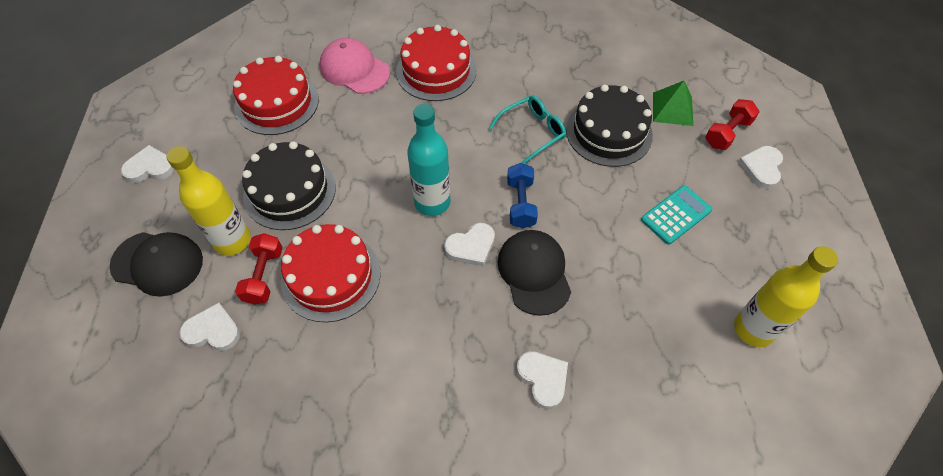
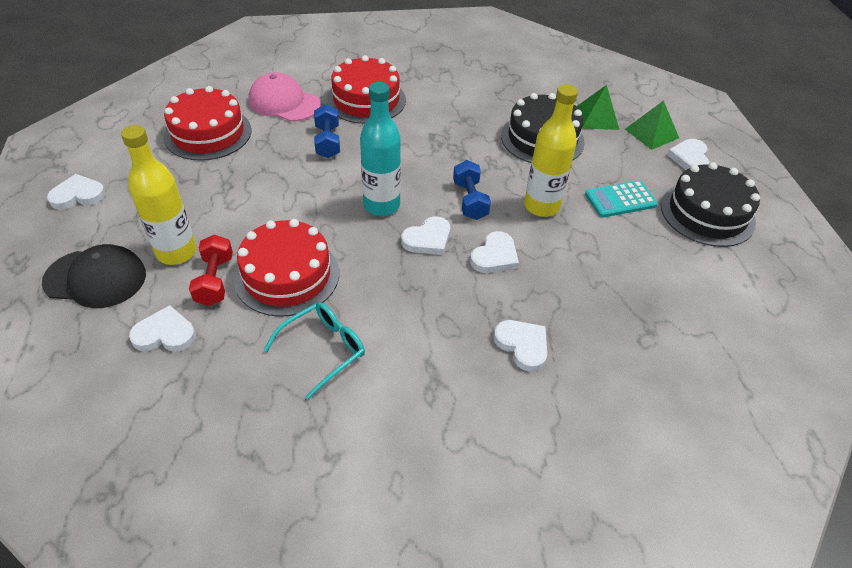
camera: 10 degrees left, 10 degrees down
black cake [242,141,336,230] -> black cake moved to [661,162,760,247]
turquoise glasses [488,96,566,164] -> turquoise glasses moved to [263,302,365,399]
black cap [498,230,571,316] -> white heart [470,231,519,273]
turquoise calculator [641,185,712,245] -> turquoise calculator turned 150 degrees counterclockwise [585,180,658,218]
red dumbbell [705,99,760,150] -> green pyramid [625,100,679,150]
yellow bottle [734,246,838,347] -> yellow bottle moved to [524,84,578,217]
none -> blue dumbbell [314,104,340,158]

